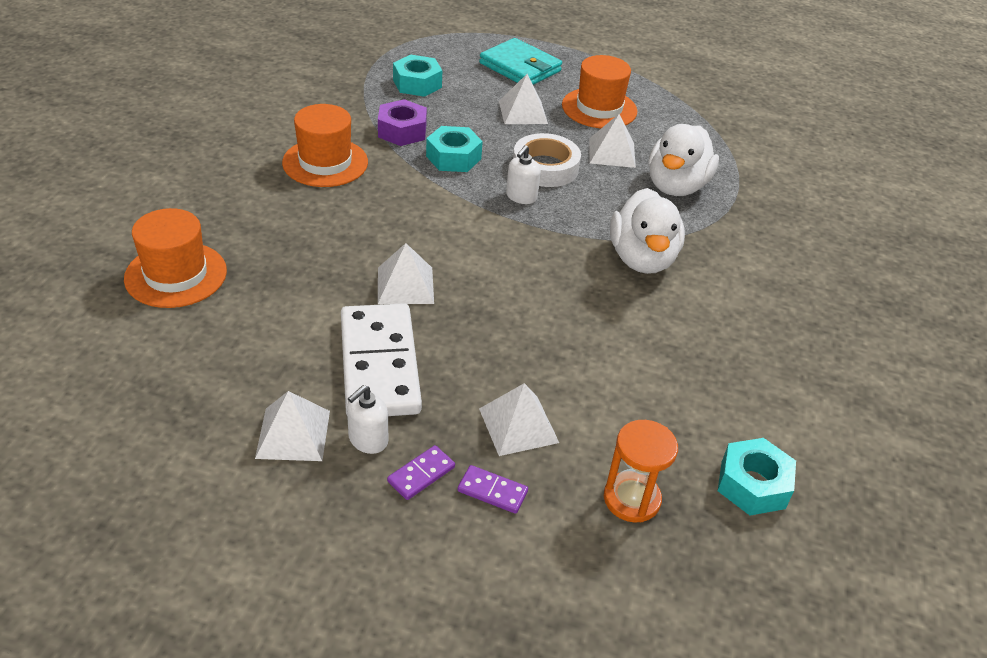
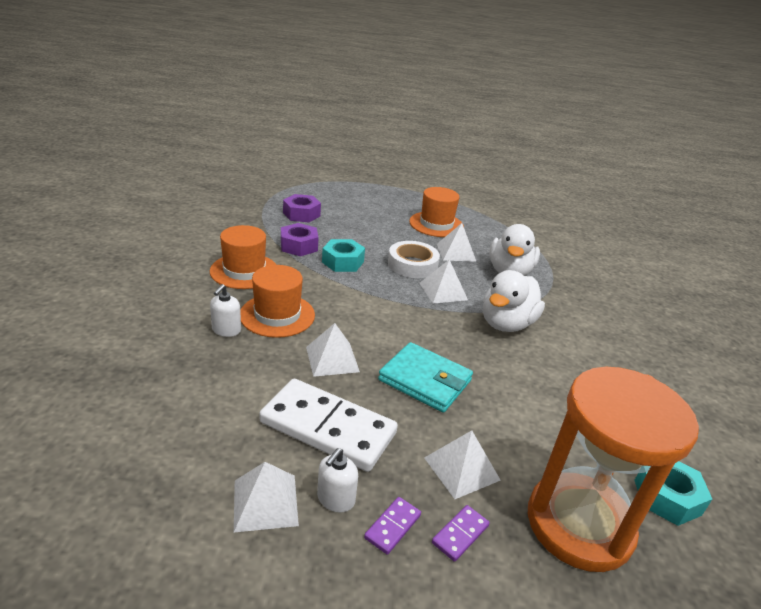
camera: 10 degrees left, 10 degrees down
orange hat [124,208,227,308] -> orange hat moved to [240,265,315,338]
white domino [341,303,422,416] -> white domino turned 45 degrees counterclockwise [259,379,398,472]
turquoise nut [393,55,442,97] -> purple nut [283,194,321,222]
purple domino [458,465,528,514] -> purple domino turned 60 degrees counterclockwise [432,505,490,562]
turquoise wallet [479,38,562,85] -> turquoise wallet moved to [378,342,473,413]
white pyramid [499,74,548,124] -> white pyramid moved to [420,259,468,303]
white soap dispenser [506,145,541,204] -> white soap dispenser moved to [210,284,241,337]
orange hourglass [604,420,678,523] -> orange hourglass [528,367,699,572], size x2.06
white duck [610,188,685,274] -> white duck turned 45 degrees clockwise [483,270,545,332]

